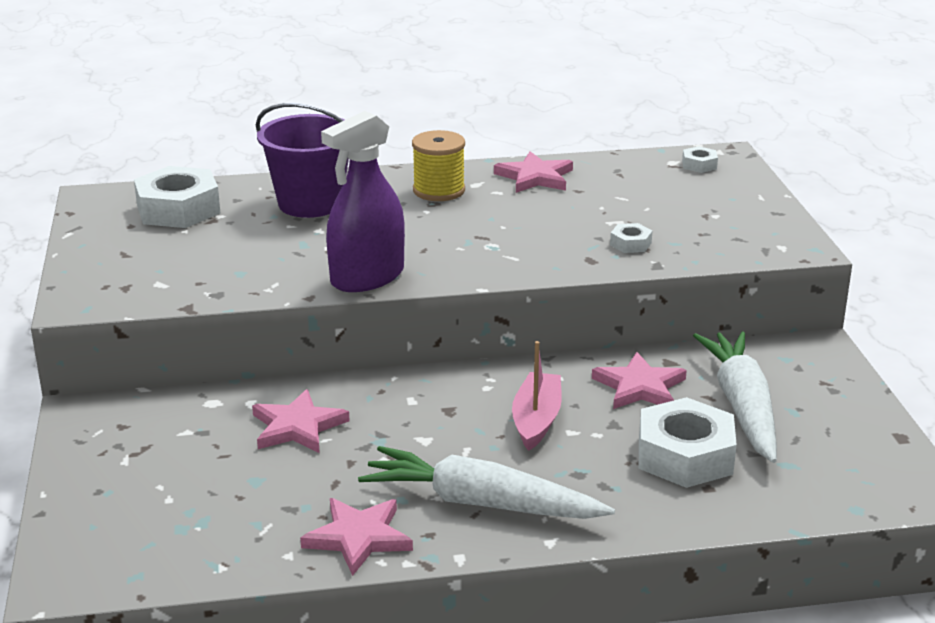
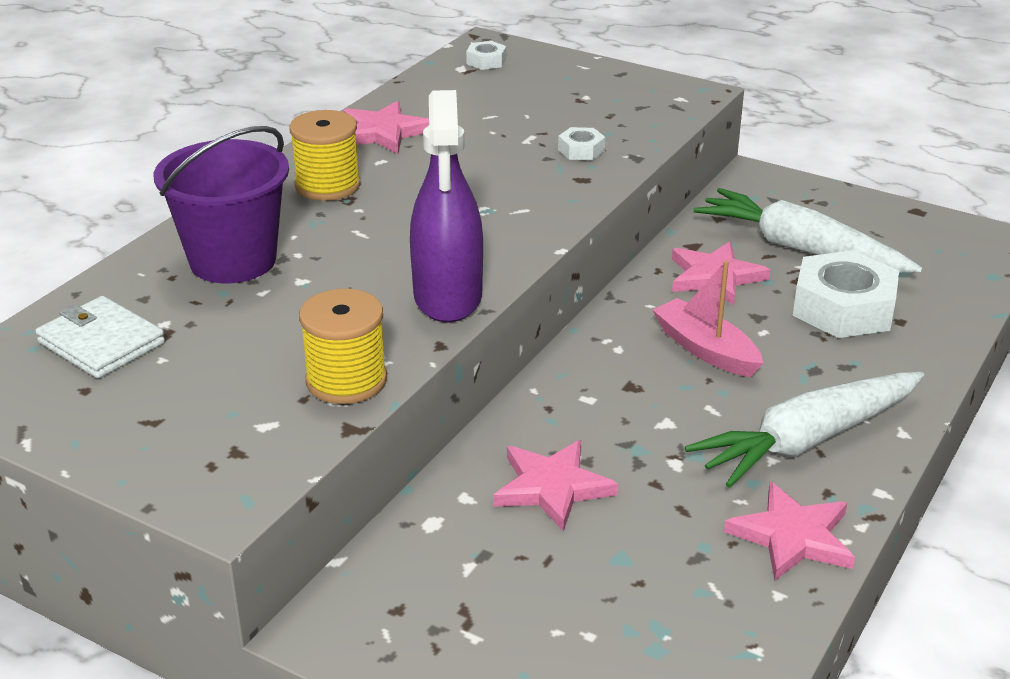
camera: 50 degrees left, 5 degrees up
white nut [134,166,220,228] -> white wallet [35,296,165,379]
none -> yellow spool [299,289,387,404]

